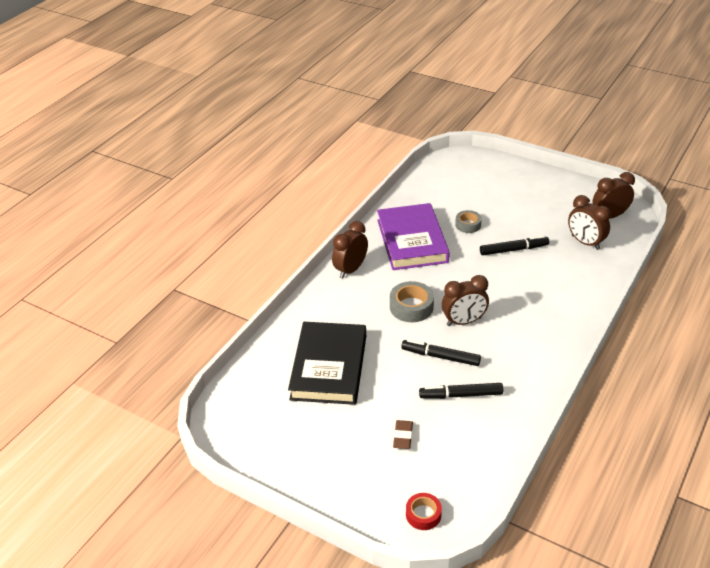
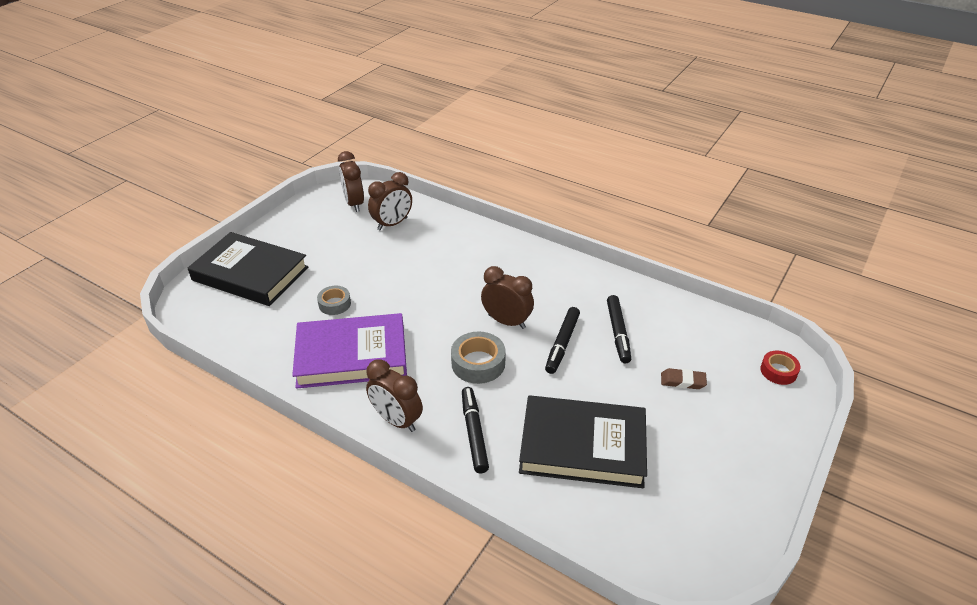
camera: 90 degrees left, 0 degrees up
brown clock [442,275,489,326] -> brown clock turned 45 degrees counterclockwise [481,266,534,329]
black marker [480,235,549,255] -> black marker moved to [462,387,489,473]
none -> black book [188,232,308,306]

